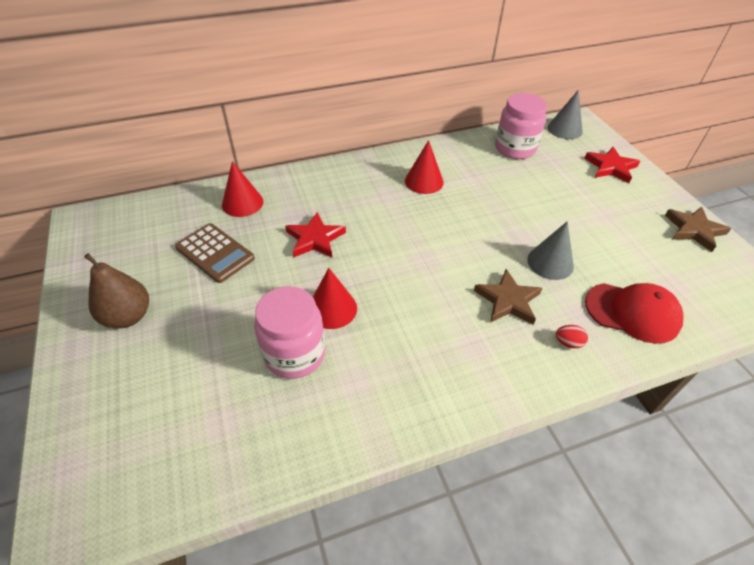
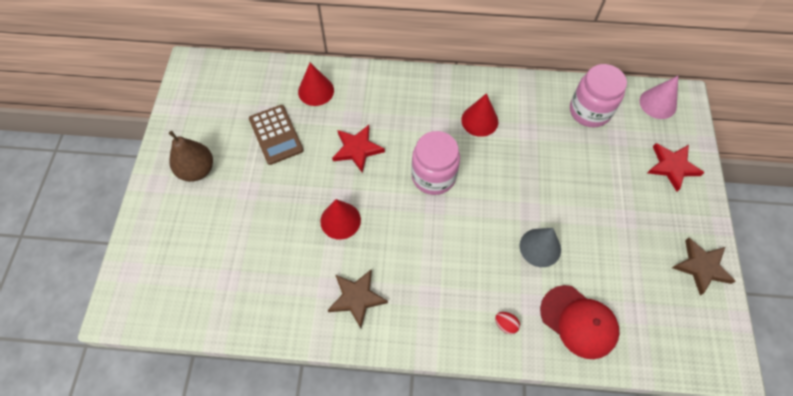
camera: 25 degrees right, 15 degrees up
pink jar [254,286,325,379] -> pink jar moved to [411,131,460,195]
brown star [474,269,542,325] -> brown star moved to [328,269,388,328]
grey cone [547,90,583,139] -> pink cone [640,76,678,119]

